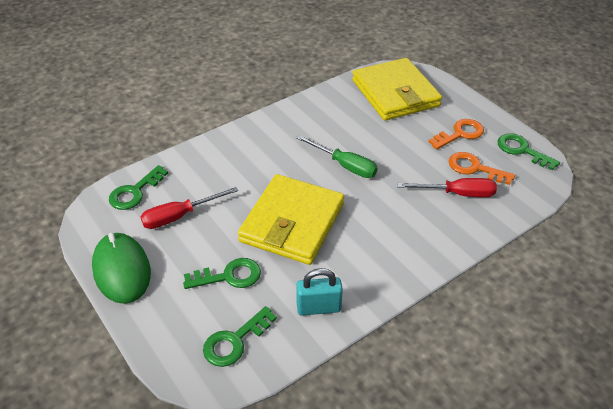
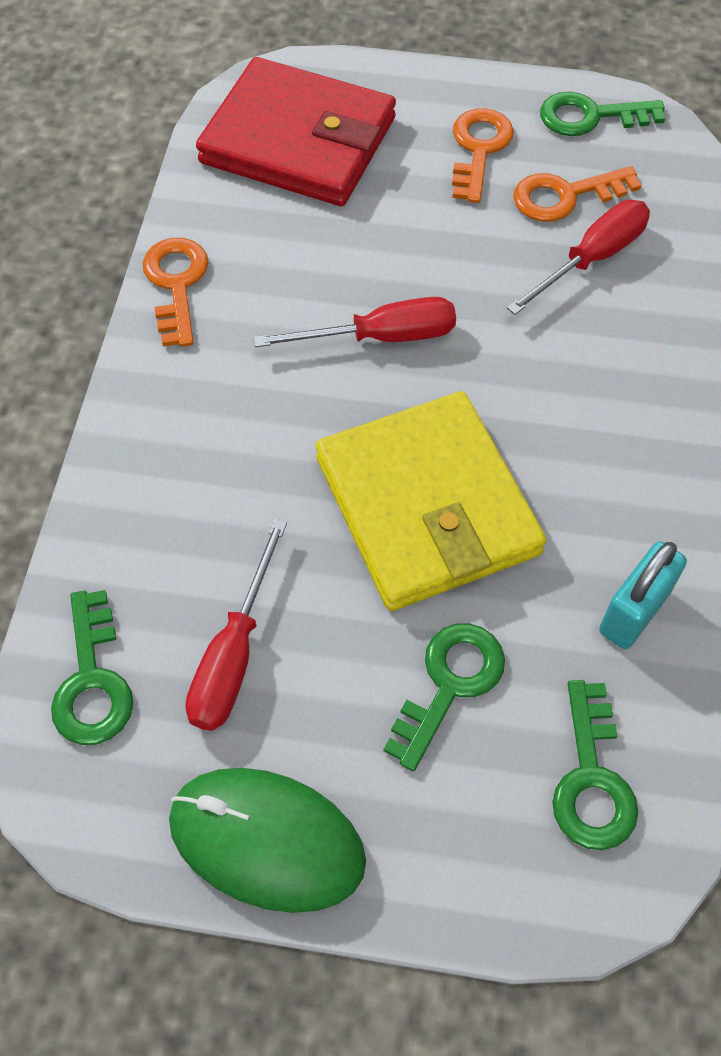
camera: 45 degrees left, 15 degrees up
green screwdriver [296,135,378,178] -> red screwdriver [254,297,456,347]
yellow wallet [352,58,442,121] -> red wallet [196,57,396,206]
none -> orange key [142,238,208,347]

